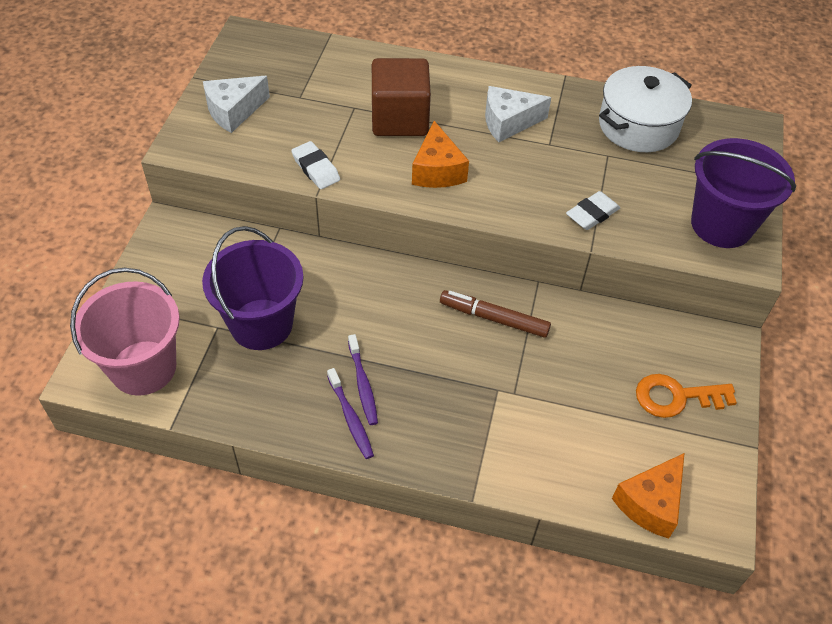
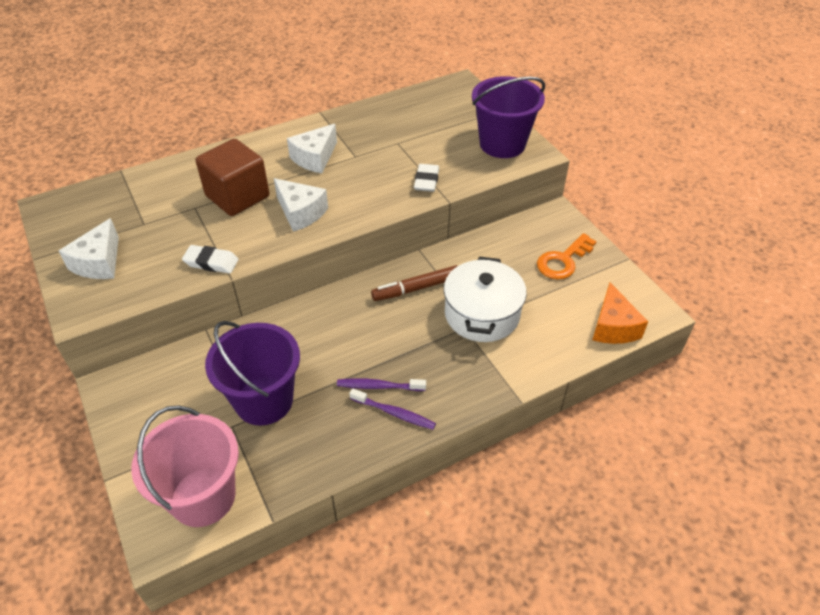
camera: 40 degrees left, 5 degrees down
purple toothbrush [348,334,378,425] -> purple toothbrush turned 150 degrees clockwise [337,378,426,391]
orange cheese [412,121,469,188] -> white cheese [274,178,328,232]
white pot [599,66,692,152] -> white pot moved to [444,256,527,342]

